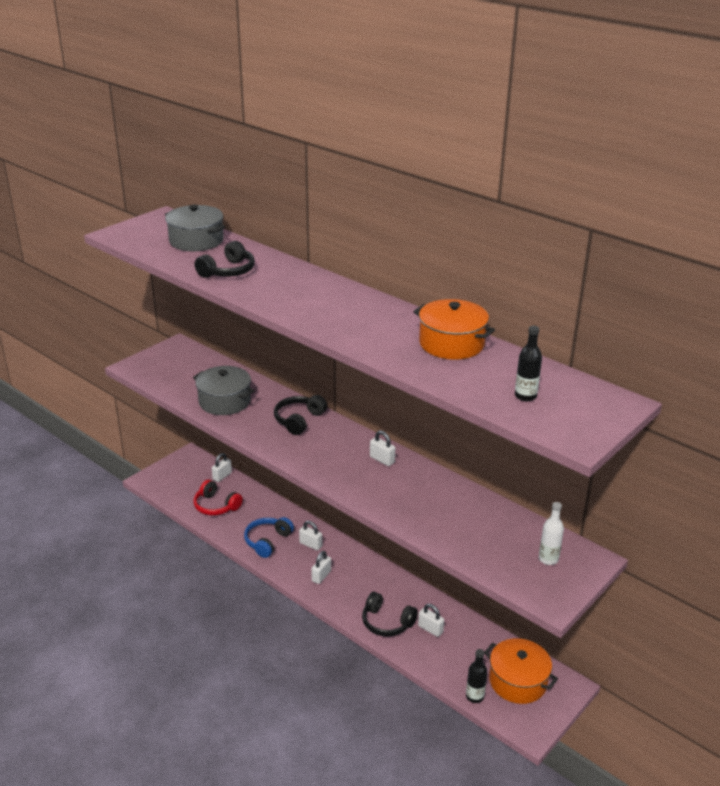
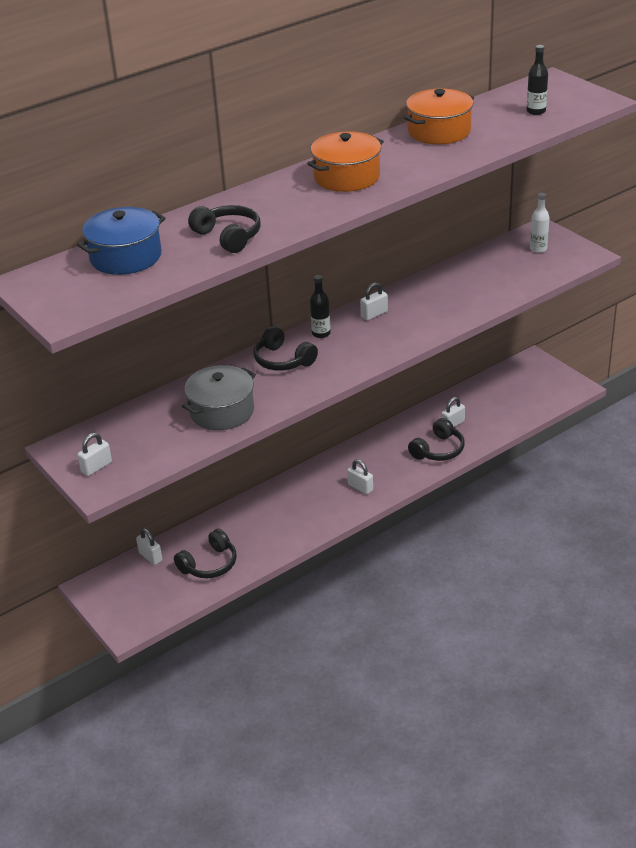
camera: 75 degrees left, 5 degrees up
grey pot [165,205,225,251] -> blue pot [77,207,165,275]
red headphones [193,480,243,515] -> black headphones [174,529,237,578]
blue headphones [244,517,294,558] -> none
white padlock [299,521,322,550] -> white padlock moved to [77,433,112,476]
black bottle [466,649,487,703] -> black bottle moved to [310,275,331,338]
orange pot [484,638,558,704] -> orange pot moved to [307,131,384,192]

